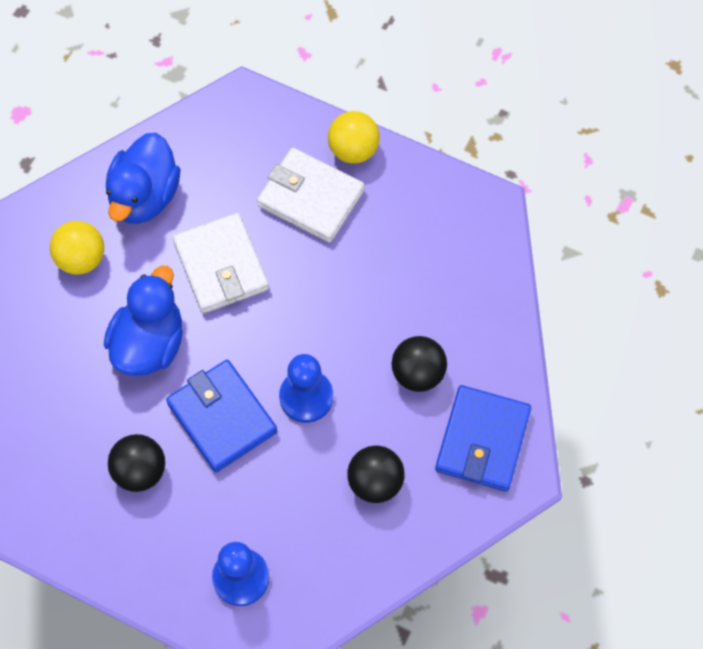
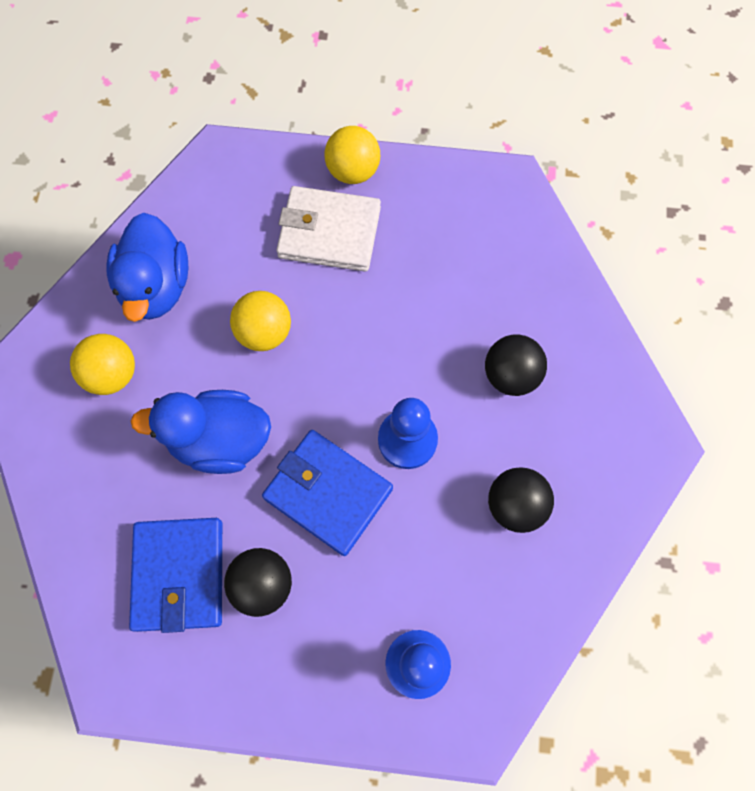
camera: 20 degrees left, 5 degrees up
blue duck [104,266,183,376] -> blue duck turned 90 degrees counterclockwise [131,390,271,474]
white wallet [173,213,269,313] -> yellow ball [230,291,291,351]
blue wallet [435,385,531,491] -> blue wallet moved to [129,518,222,633]

